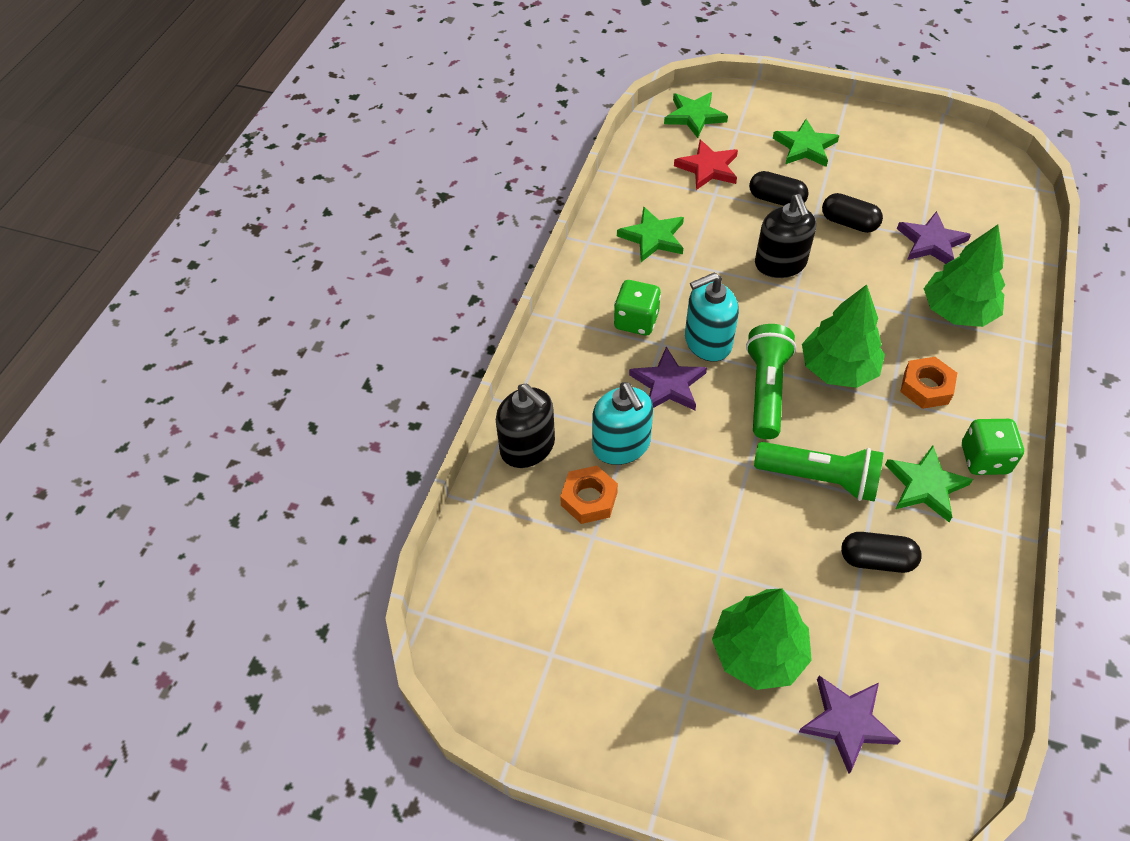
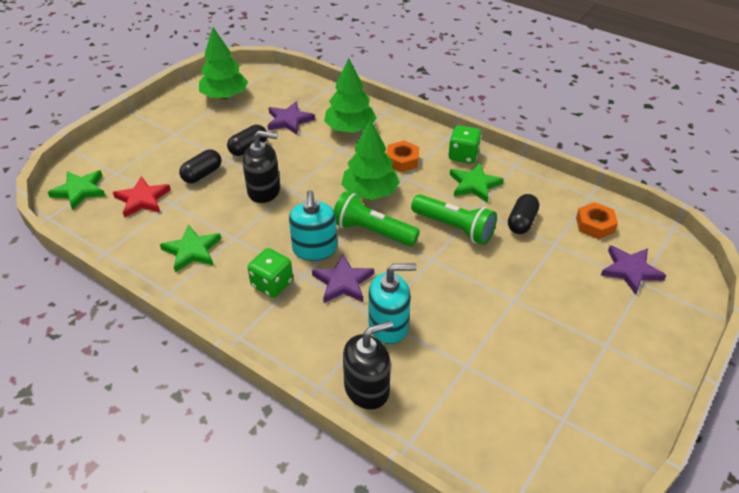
camera: 75 degrees left, 10 degrees down
orange nut [560,466,618,524] -> orange nut moved to [576,202,618,239]
green tree [712,588,812,690] -> green tree moved to [199,27,248,99]
green flashlight [754,442,883,501] -> green flashlight turned 90 degrees clockwise [411,194,497,245]
green star [773,119,839,167] -> none

